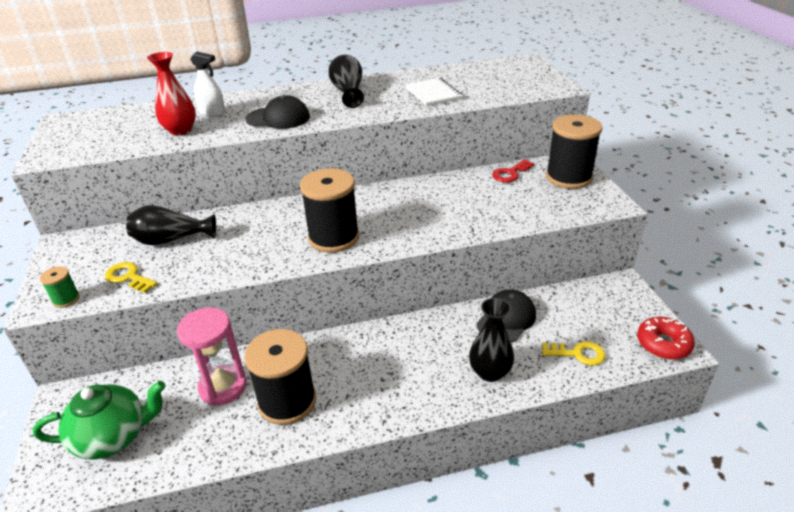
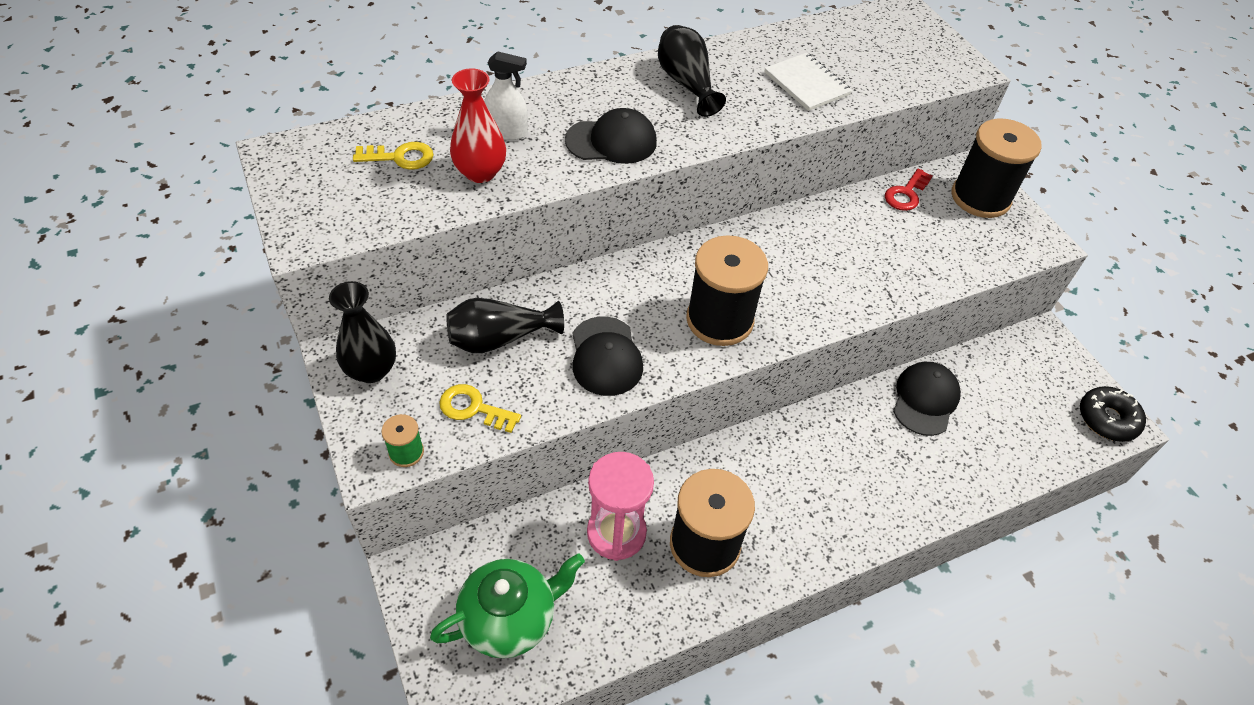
camera: 15 degrees left, 15 degrees up
black vase [469,298,514,382] -> black vase moved to [329,281,396,383]
yellow key [542,341,606,366] -> yellow key moved to [353,142,434,170]
red donut [637,317,695,359] -> black donut [1080,386,1146,442]
none -> black cap [573,316,643,396]

